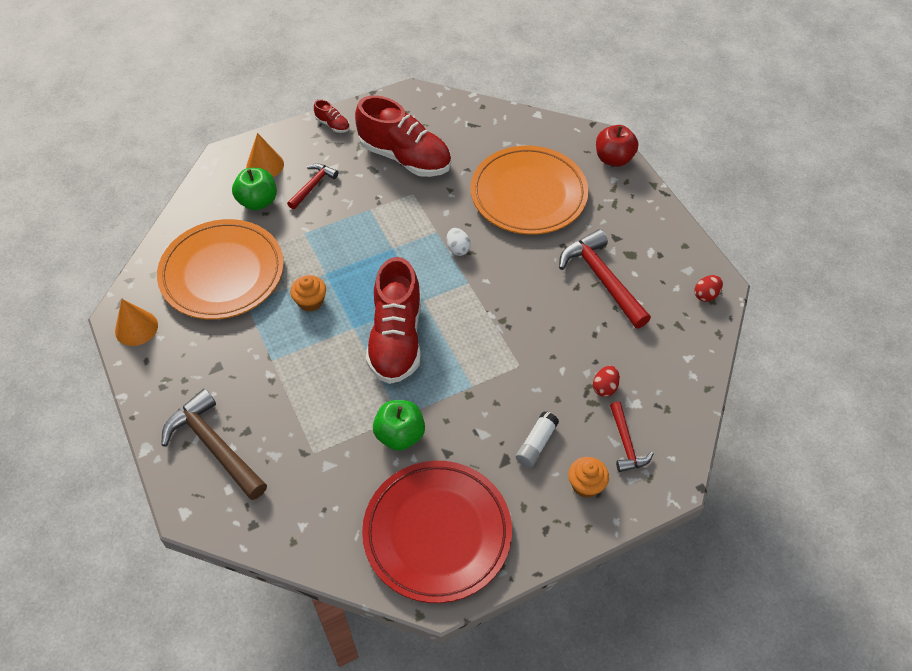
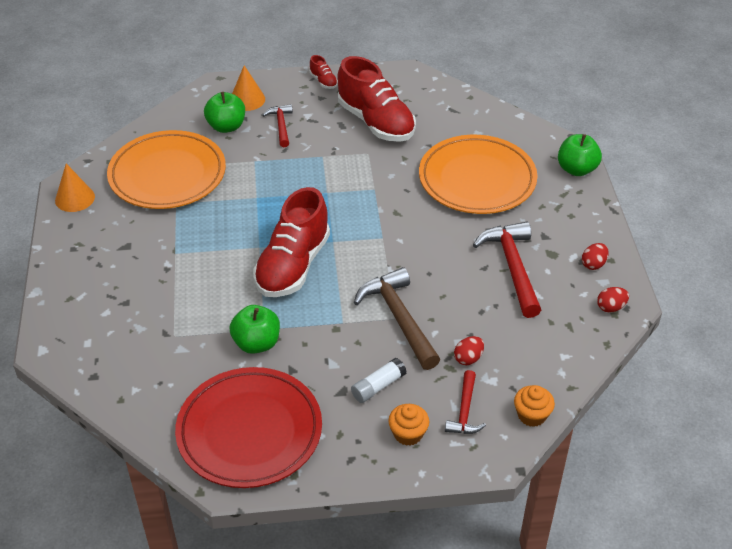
camera: 20 degrees right, 10 degrees down
brown hammer [161,389,267,500] -> brown hammer moved to [354,267,440,370]
red hammer [287,163,339,209] -> red hammer turned 60 degrees counterclockwise [263,104,293,147]
orange cupcake [290,275,326,311] -> orange cupcake moved to [514,385,555,427]
white egg [447,228,471,256] -> none
red apple [596,125,638,167] -> green apple [558,134,602,176]
none -> red egg [582,243,609,270]

